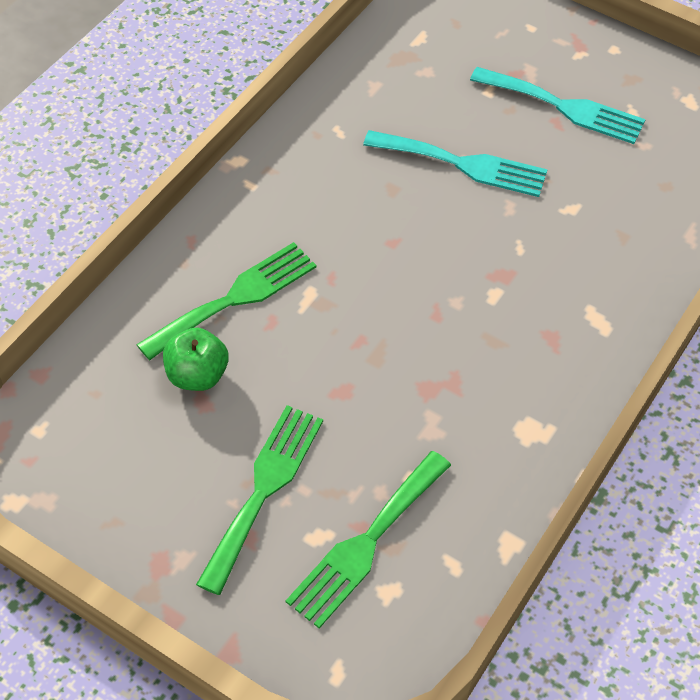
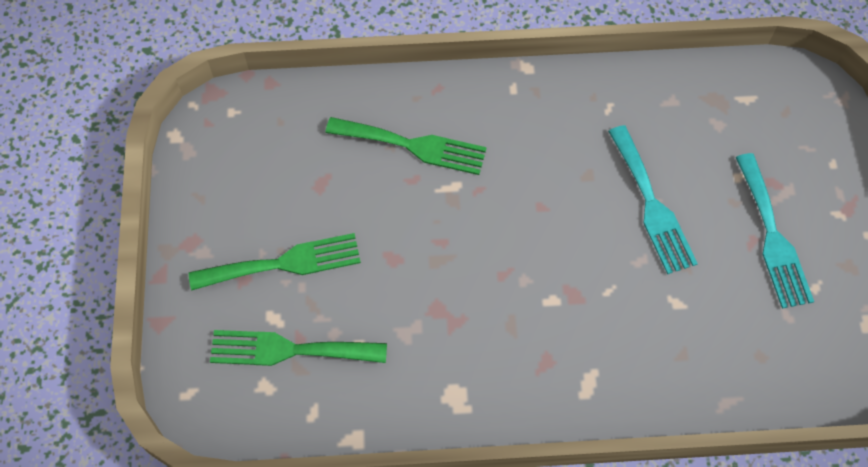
camera: 55 degrees right, 10 degrees up
green apple [163,328,228,391] -> none

